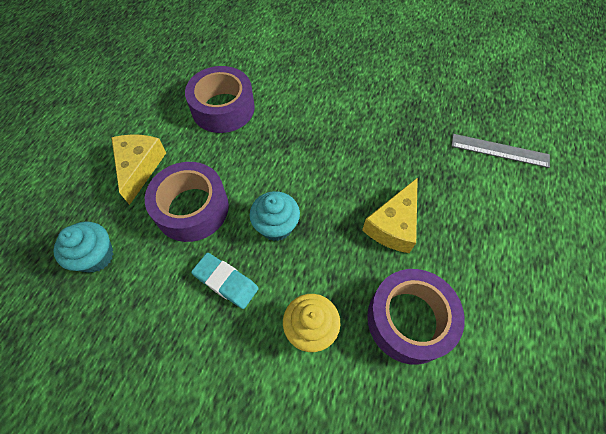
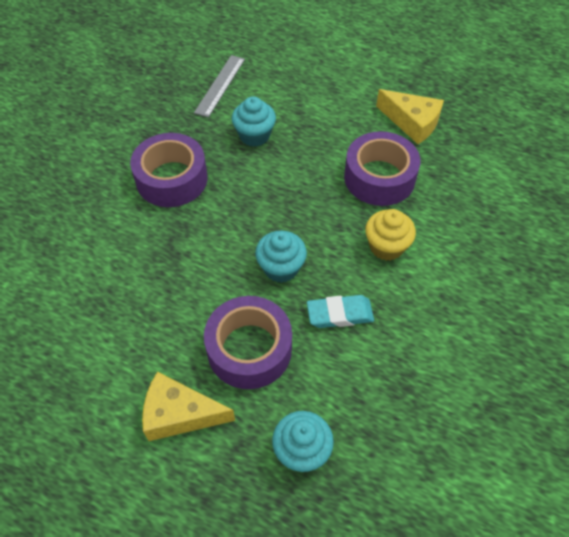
camera: 85 degrees left, 5 degrees down
purple tape [185,66,255,133] -> purple tape moved to [130,133,207,207]
turquoise eraser [191,253,259,309] -> turquoise eraser turned 45 degrees clockwise [307,295,374,328]
yellow cheese [362,177,418,253] -> yellow cheese moved to [376,89,444,144]
none -> turquoise cupcake [232,96,276,147]

